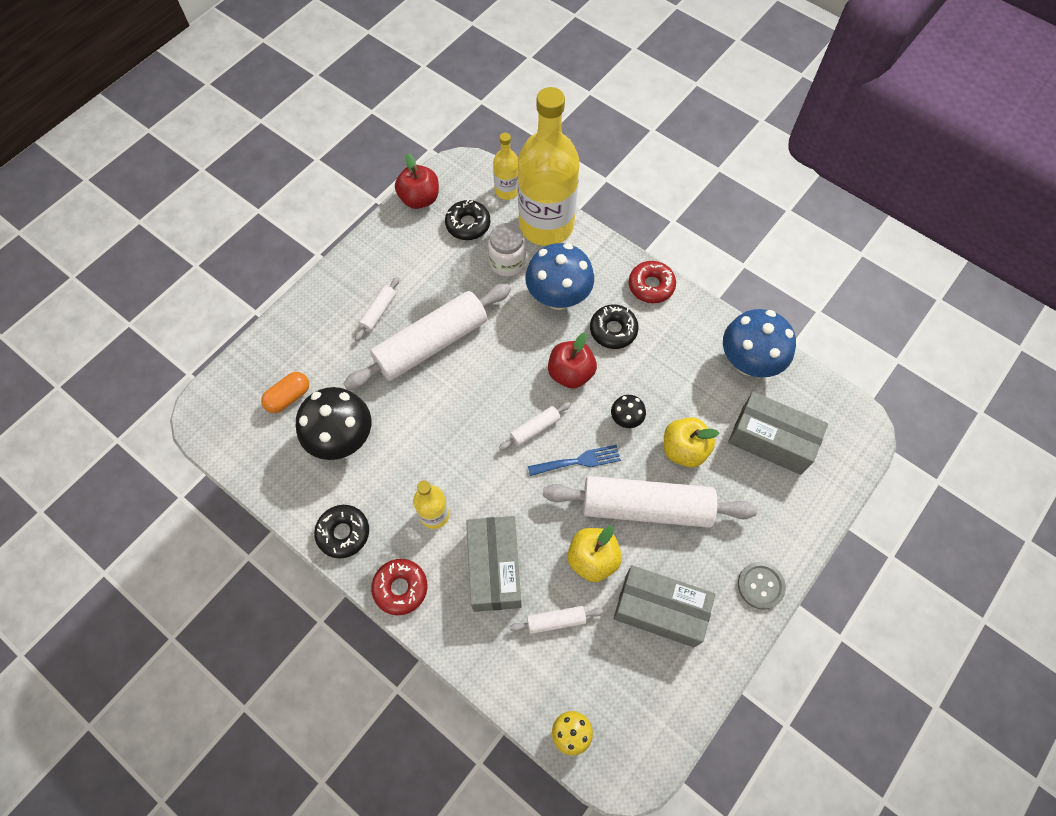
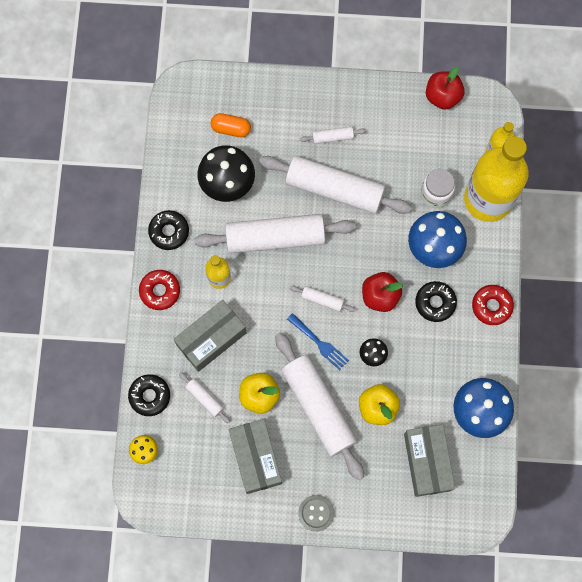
camera: 55 degrees right, 10 degrees up
black donut [445,200,490,240] -> black donut moved to [128,374,170,416]
none -> white rolling pin [194,214,356,254]

